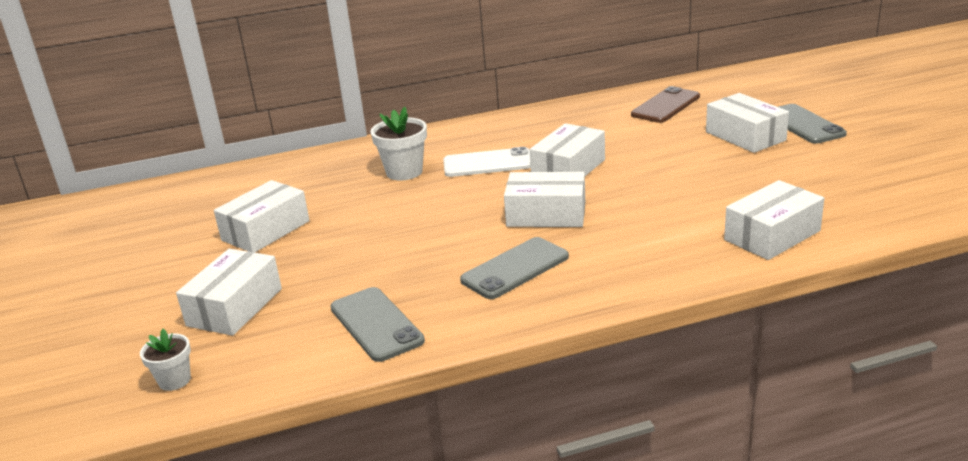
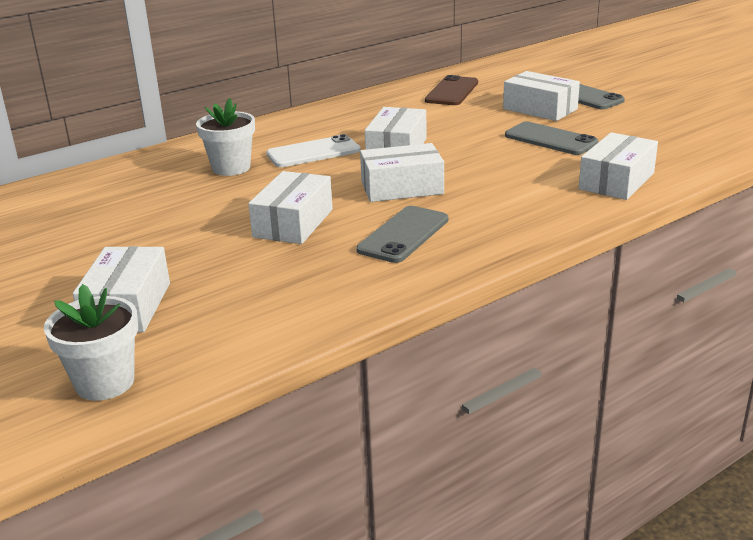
camera: 20 degrees left, 0 degrees up
white flower pot [140,329,191,391] -> white flower pot [44,284,138,401], size x1.65
white box [214,180,310,252] -> white box moved to [248,171,333,244]
grey phone [331,287,425,362] -> grey phone moved to [505,122,598,155]

